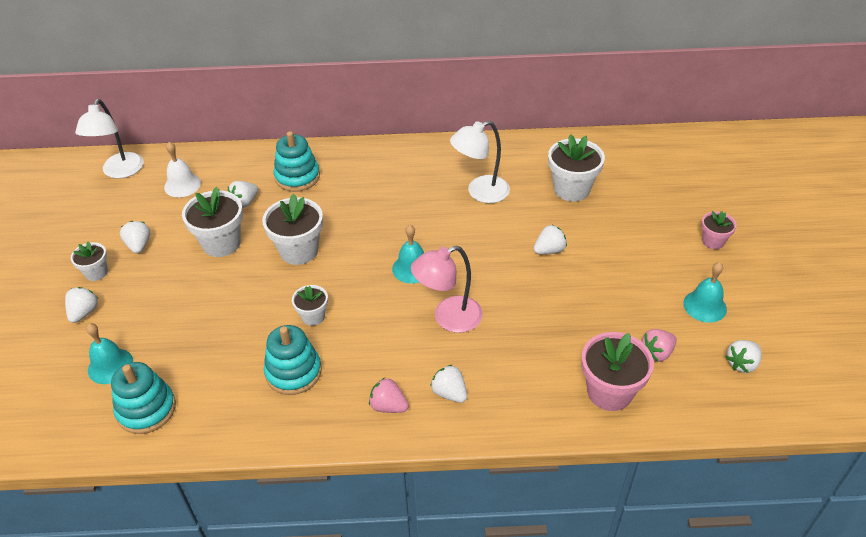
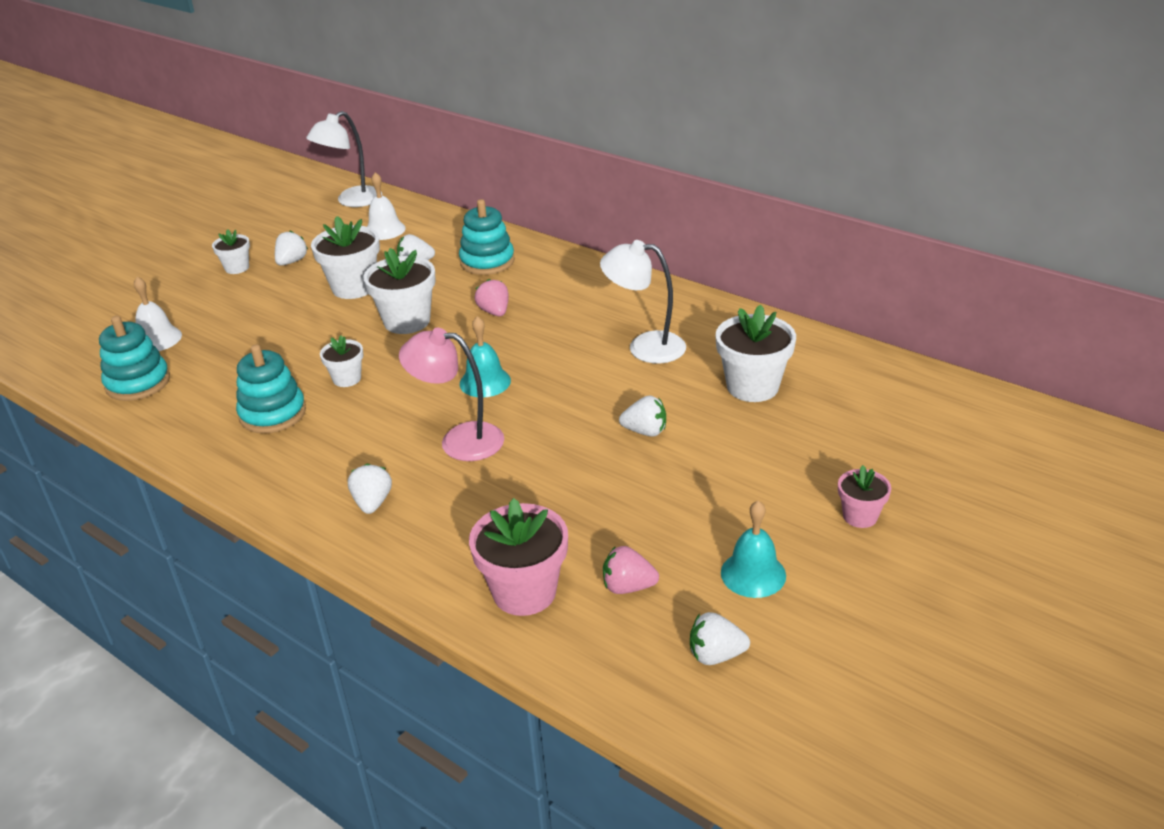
camera: 40 degrees right, 10 degrees down
white strawberry [65,287,98,323] -> none
turquoise bell [86,323,133,384] -> white bell [134,277,182,351]
pink strawberry [369,378,409,413] -> pink strawberry moved to [475,279,509,316]

